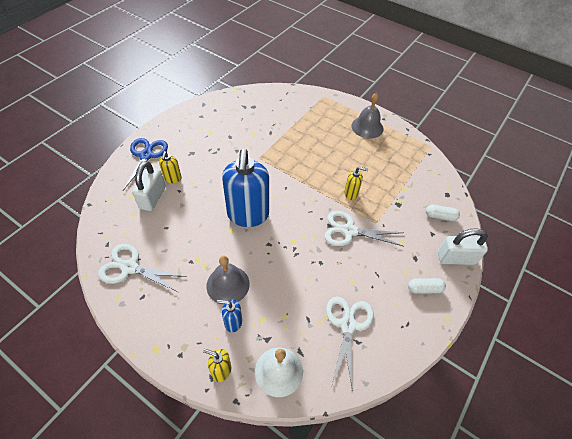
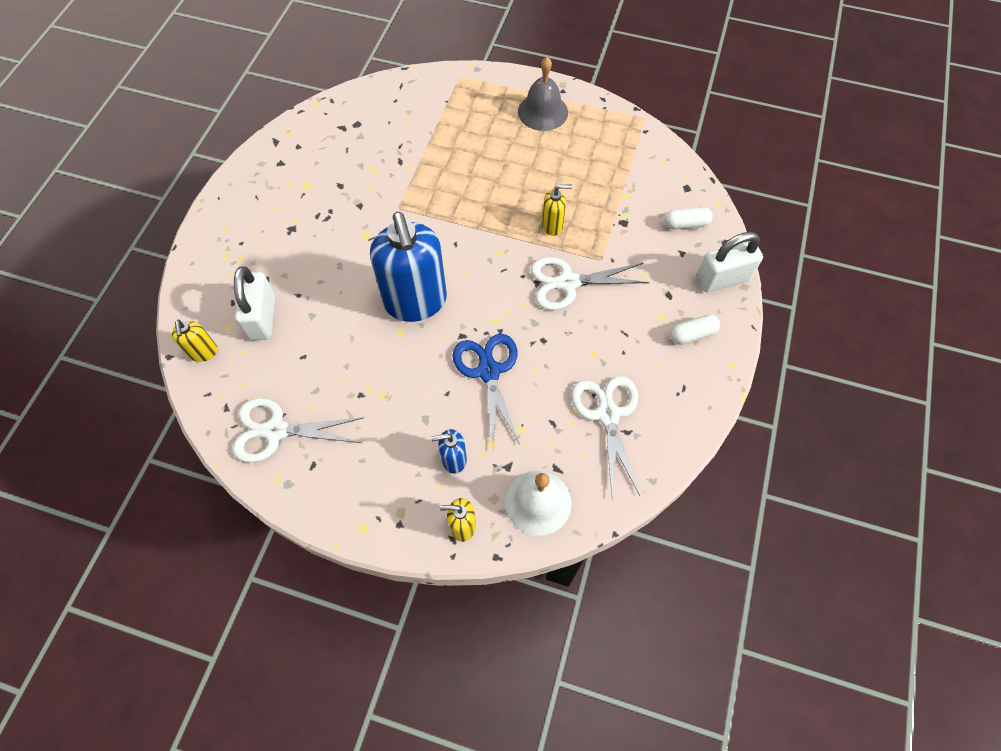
camera: 15 degrees left, 10 degrees up
blue scissors [123,138,168,190] -> blue scissors moved to [453,334,520,451]
yellow soap dispenser [159,151,181,183] -> yellow soap dispenser moved to [172,320,218,362]
grey bell [206,256,250,305] -> none

